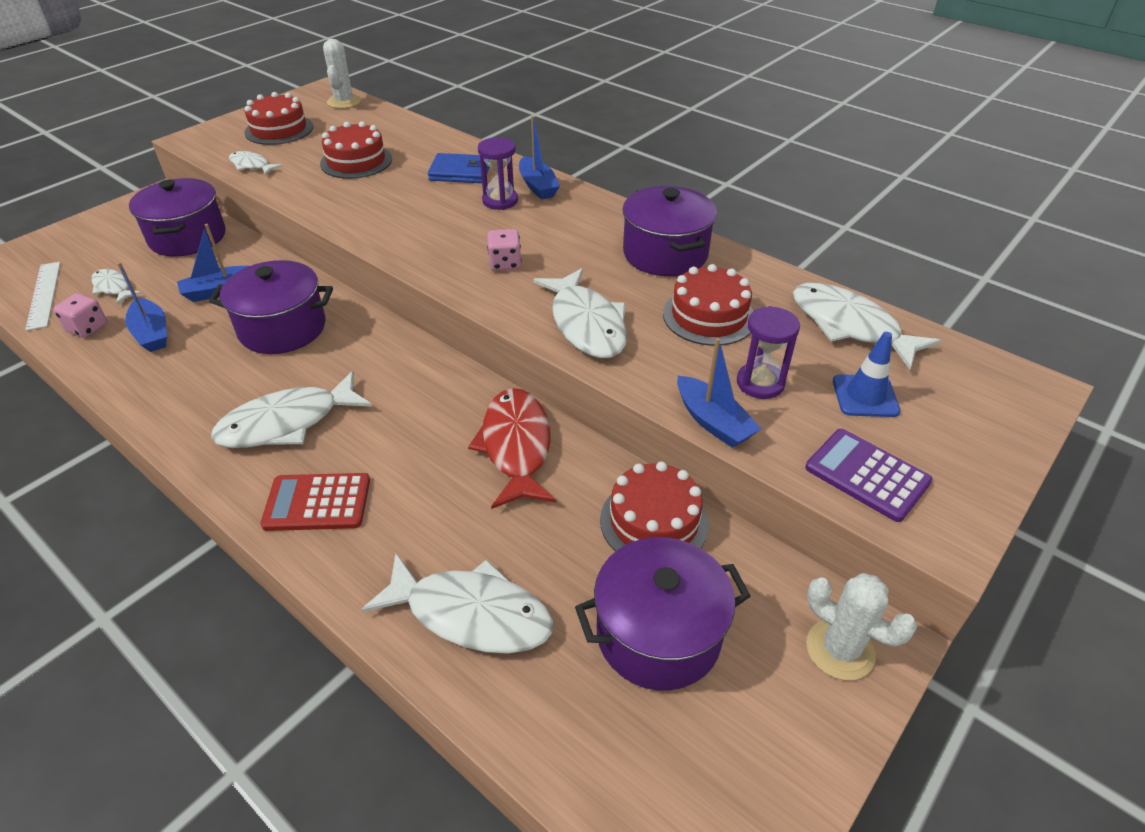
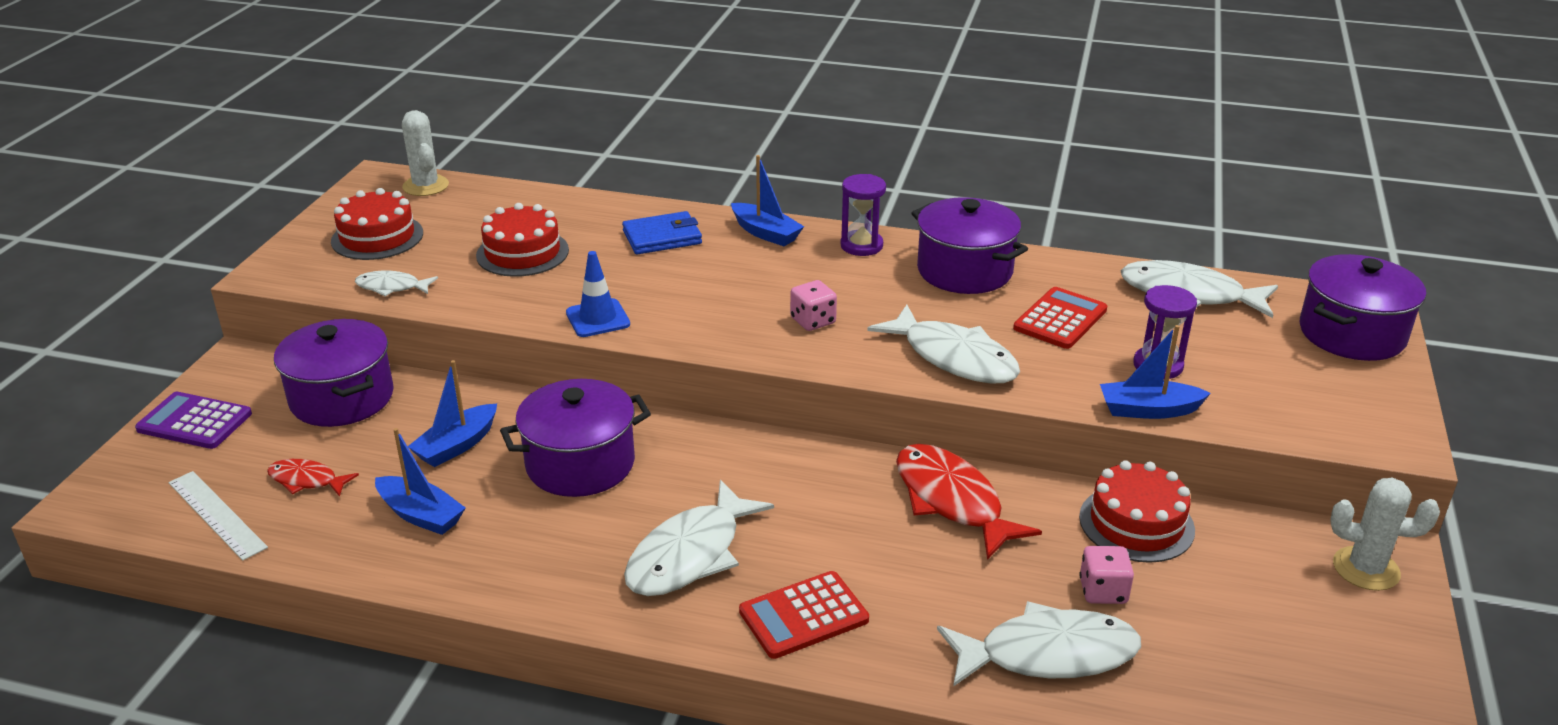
camera: 25 degrees left, 10 degrees down
pink dice [53,293,107,338] -> pink dice moved to [1079,546,1134,604]
white fish [91,269,142,304] -> red fish [267,459,359,497]
purple hourglass [478,137,518,210] -> purple hourglass moved to [841,174,886,256]
purple pot [575,537,751,690] -> purple pot moved to [1300,254,1426,361]
red cake [663,264,753,346] -> red calculator [1013,287,1107,349]
blue boat [677,338,761,448] -> blue boat turned 150 degrees clockwise [1100,325,1211,419]
purple calculator [805,429,933,522] -> purple calculator moved to [135,392,252,449]
blue traffic cone [833,332,900,417] -> blue traffic cone moved to [566,251,630,337]

